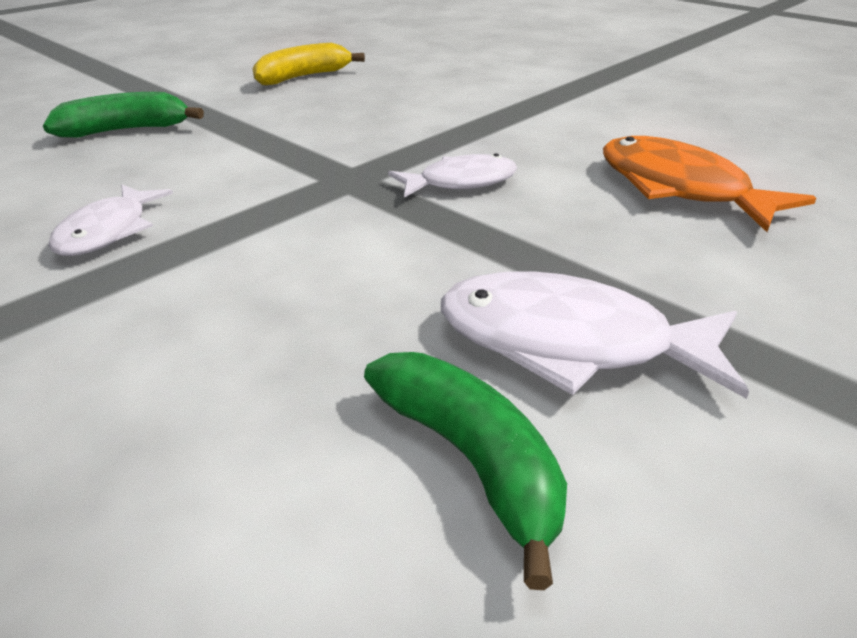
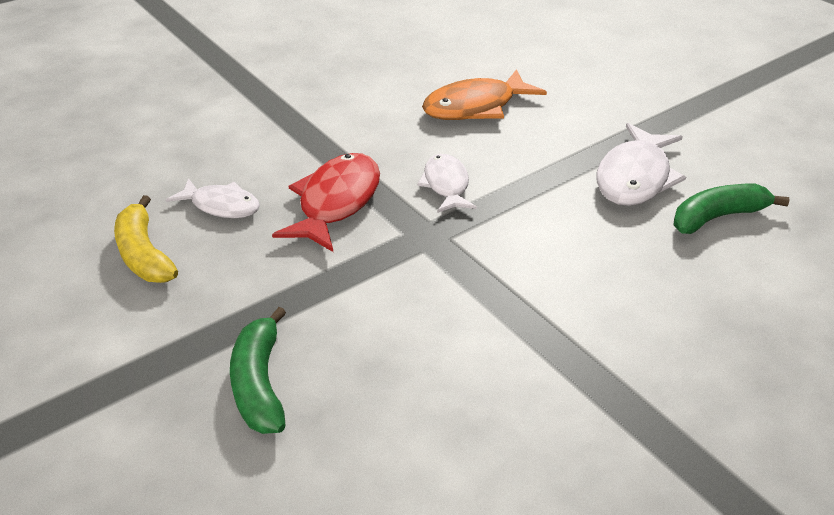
camera: 80 degrees left, 5 degrees up
white fish [48,184,173,256] -> white fish moved to [166,178,260,218]
none -> red fish [272,153,380,252]

